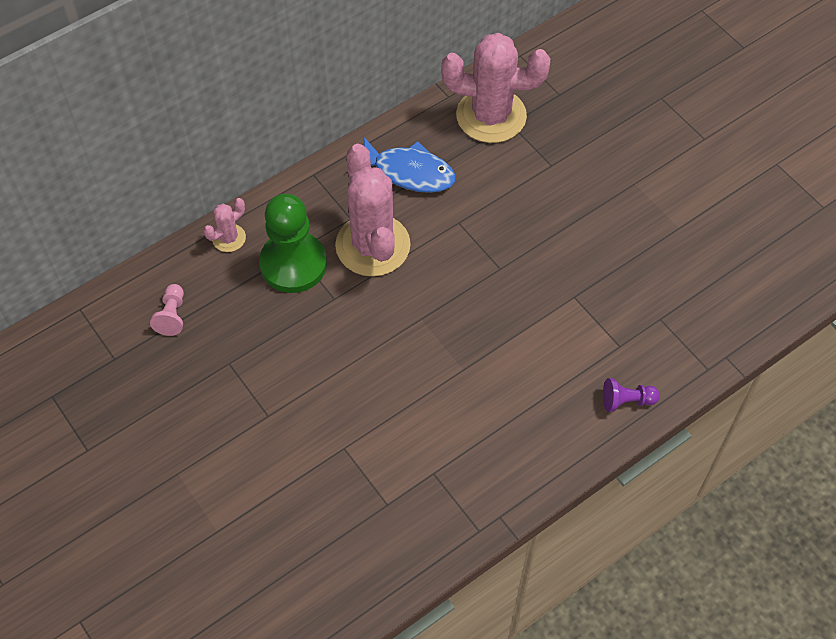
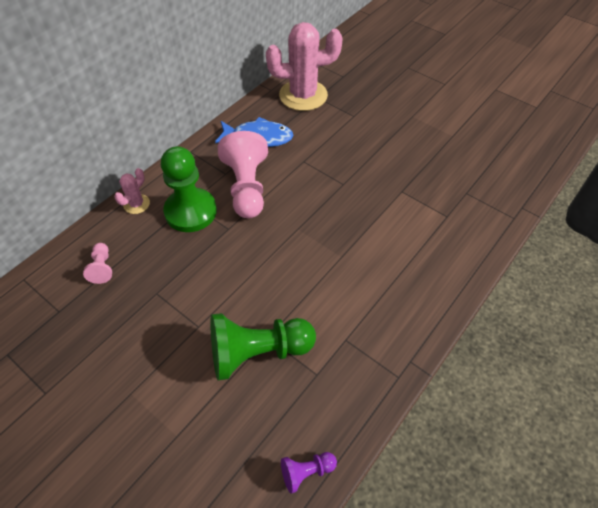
camera: 15 degrees left, 5 degrees down
pink cactus [335,144,411,276] -> pink pawn [217,131,268,218]
purple pawn [603,378,660,412] -> purple pawn moved to [281,452,337,494]
none -> green pawn [210,313,316,381]

